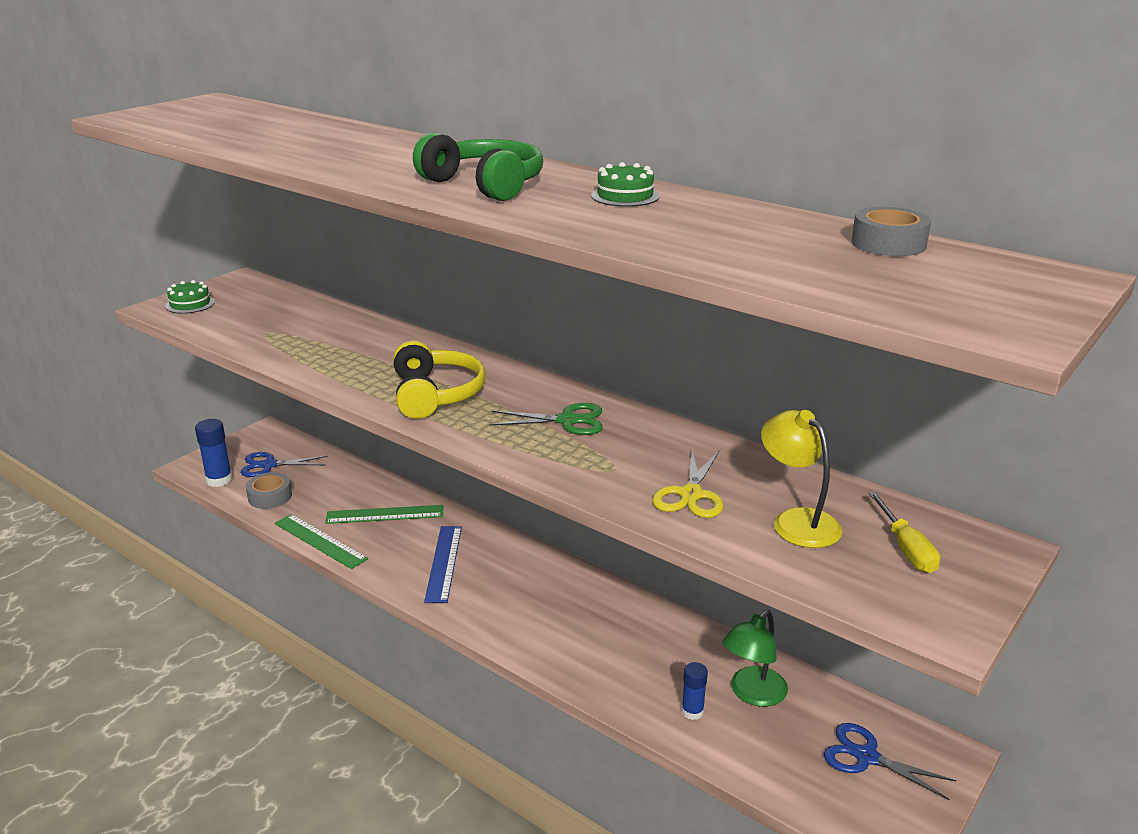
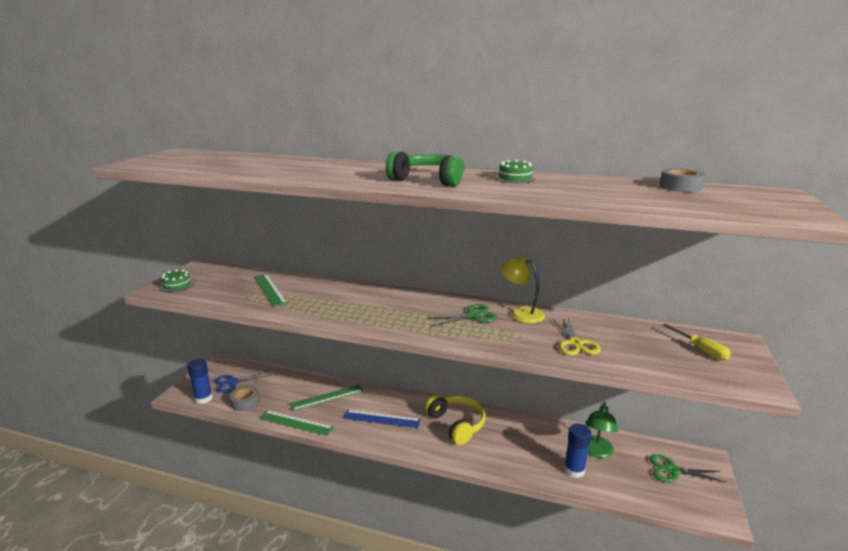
camera: 20 degrees left, 5 degrees down
yellow headphones [393,341,486,419] -> yellow headphones moved to [425,395,486,445]
blue ruler [424,526,462,603] -> blue ruler turned 60 degrees counterclockwise [343,410,421,428]
blue glue stick [681,662,708,720] -> blue glue stick [564,424,592,478], size x1.57
yellow lamp [761,410,842,548] -> yellow lamp moved to [500,256,545,323]
blue scissors [824,723,956,800] -> green scissors [649,454,725,482]
none -> green ruler [254,274,288,307]

